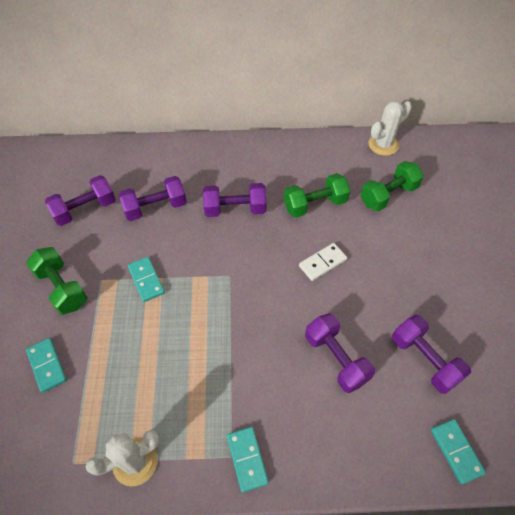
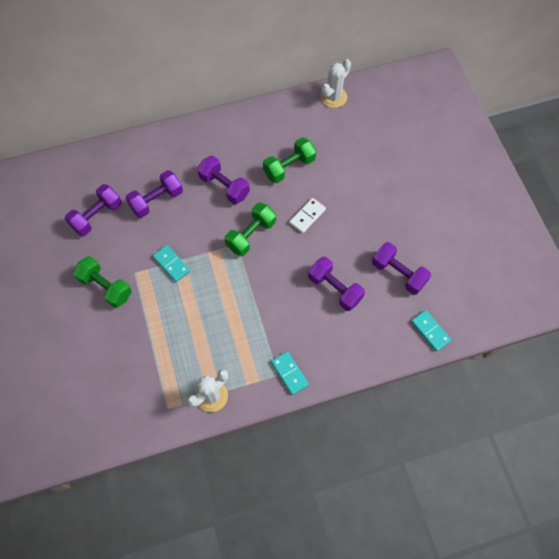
camera: 15 degrees left, 10 degrees up
turquoise domino [26,338,67,393] -> none
purple dumbbell [203,183,267,217] -> purple dumbbell turned 60 degrees clockwise [197,156,250,204]
green dumbbell [361,161,424,211] -> green dumbbell moved to [225,203,276,256]

